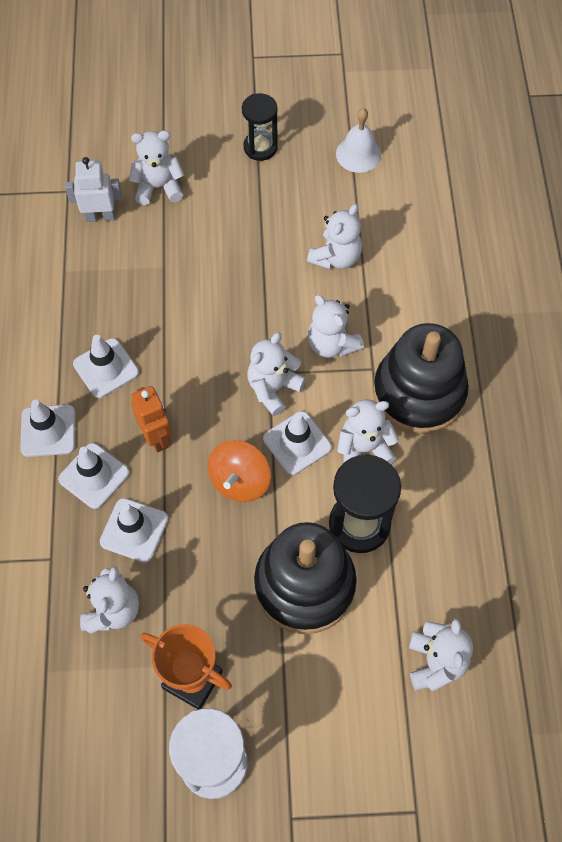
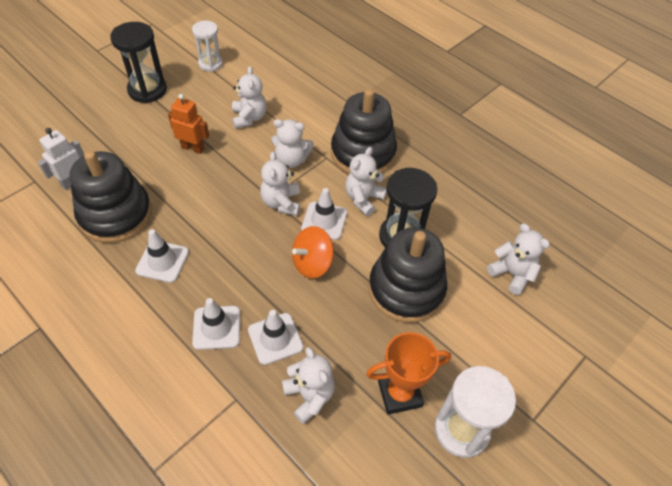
camera: 45 degrees left, 10 degrees down
white traffic cone [21,400,75,457] -> none
white teddy bear [129,130,184,205] -> none
orange robot [131,386,172,452] -> orange robot moved to [168,94,209,154]
orange spinning top [208,440,271,502] -> orange spinning top turned 75 degrees clockwise [292,226,334,278]
black hourglass [242,93,278,161] -> black hourglass [110,22,167,103], size x1.52
white bell [336,108,381,173] -> white hourglass [192,21,223,72]
none -> black stacking toy [70,151,152,243]

